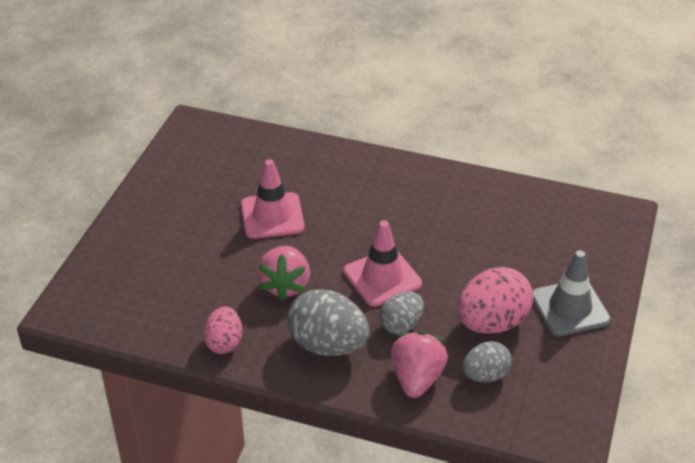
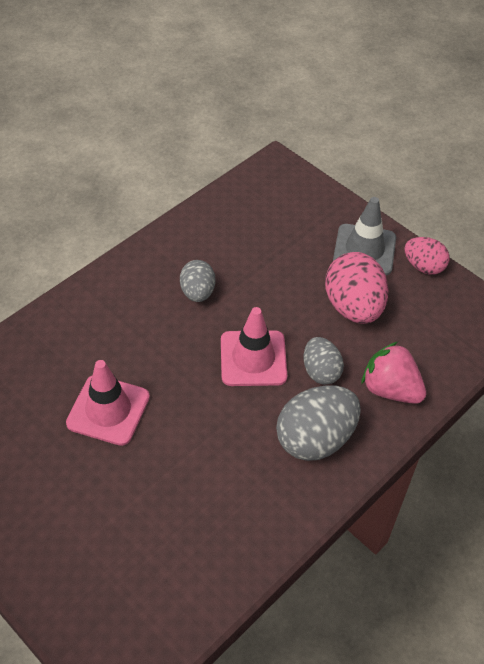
camera: 65 degrees left, 10 degrees up
pink egg [203,307,242,354] -> pink egg moved to [405,237,450,275]
pink strawberry [257,246,310,301] -> none
grey egg [463,341,512,382] -> grey egg moved to [180,260,215,302]

